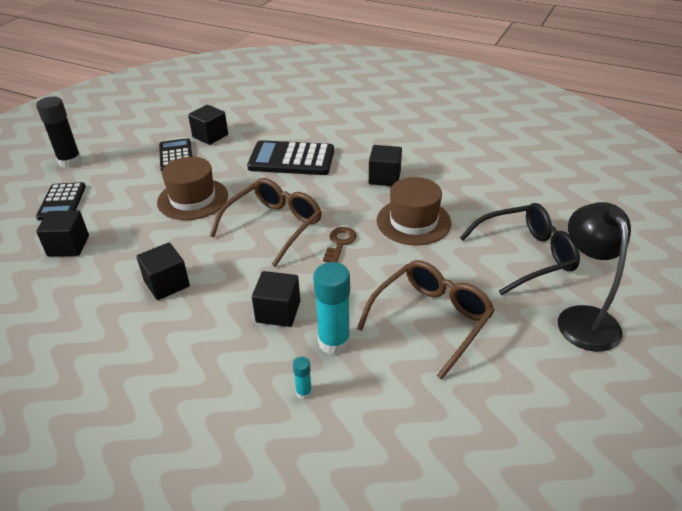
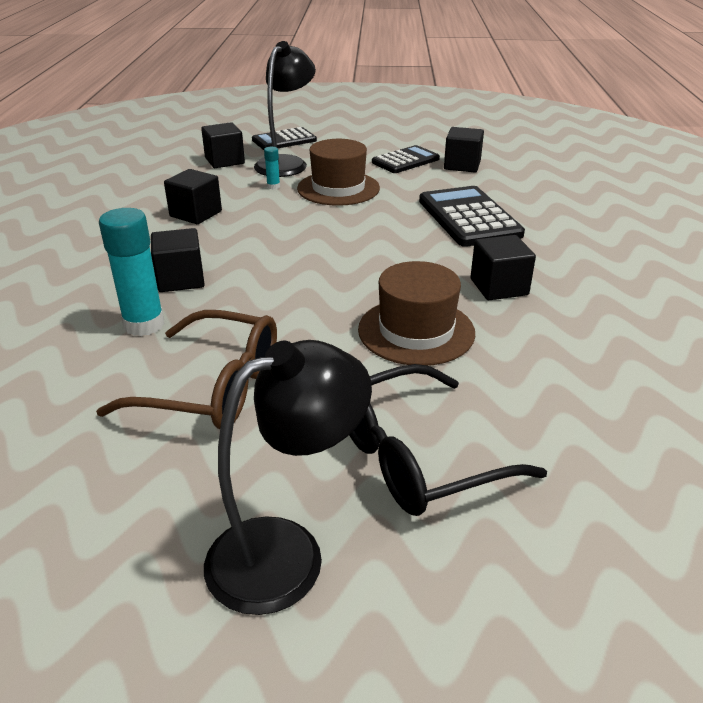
camera: 65 degrees right, 5 degrees down
black glue stick [36,97,82,168] -> none
brown glasses [210,178,322,267] -> none
turquoise glue stick [293,357,312,399] -> turquoise glue stick moved to [264,147,280,190]
brown key [323,227,357,263] -> none
black glasses [459,203,580,295] -> black glasses turned 105 degrees clockwise [349,364,547,516]
none -> black lamp [254,41,316,177]

